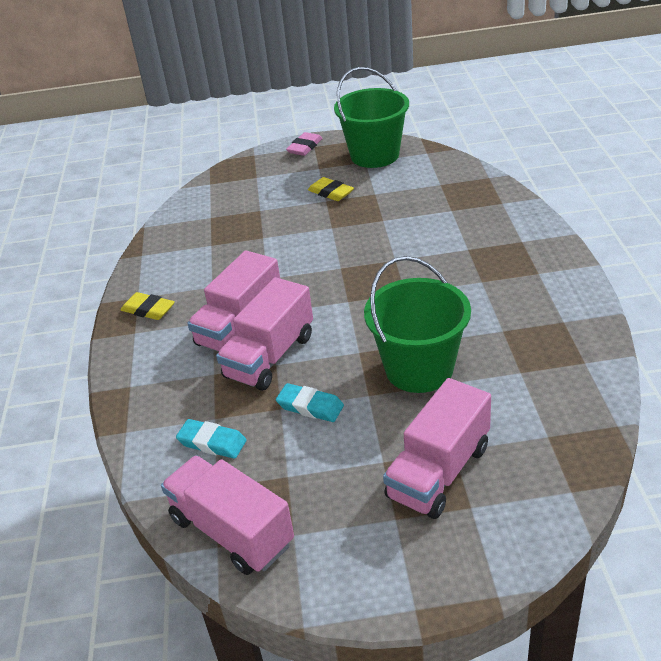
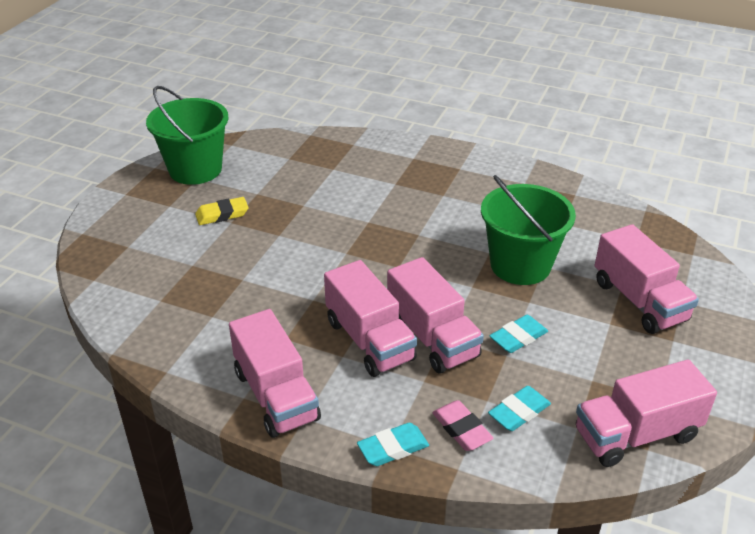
camera: 65 degrees left, 0 degrees up
yellow eraser [121,292,175,320] -> pink truck [229,309,321,438]
pink eraser [286,132,323,156] -> pink eraser moved to [432,400,493,451]
none -> turquoise eraser [357,423,429,466]

